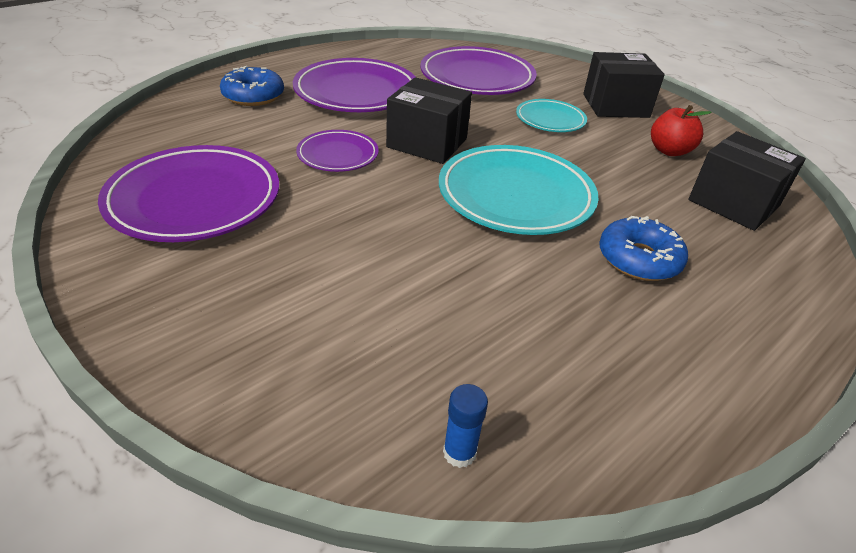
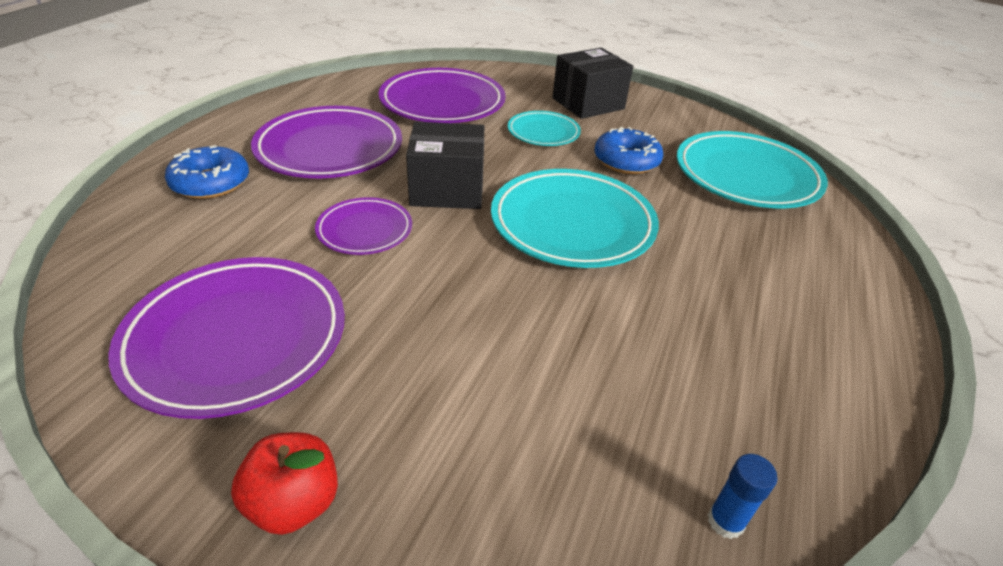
camera: 25 degrees left, 0 degrees up
blue donut [599,216,688,281] -> blue donut moved to [594,127,663,174]
red apple [651,105,712,156] -> red apple moved to [231,432,338,535]
black box [688,131,806,231] -> turquoise plate [677,131,828,208]

